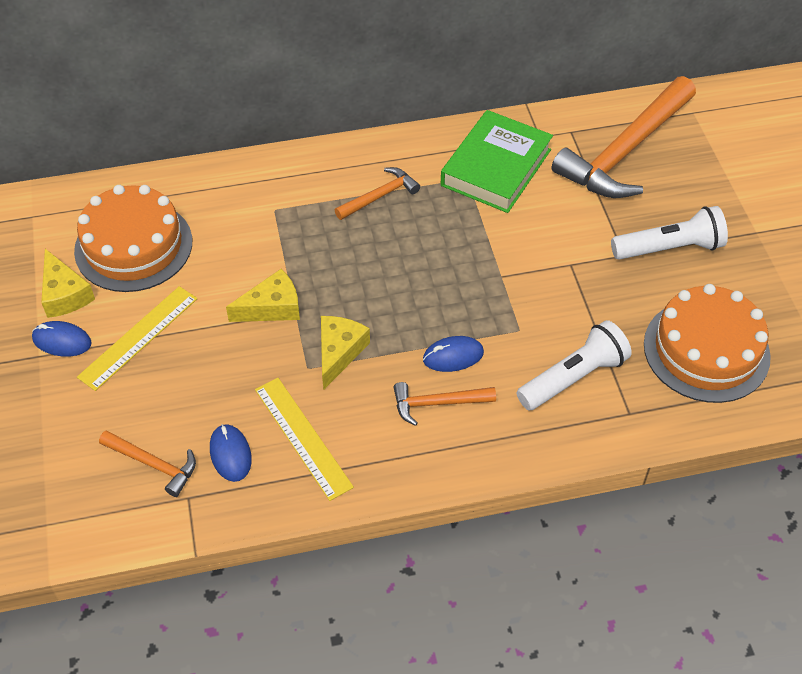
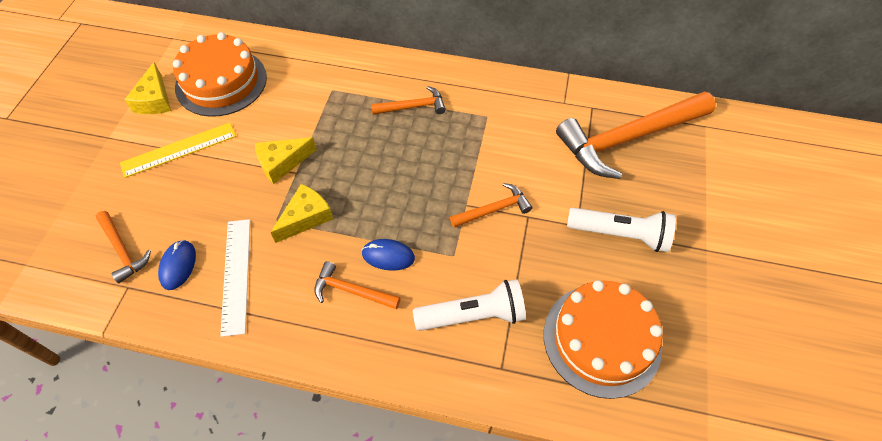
camera: 25 degrees right, 5 degrees up
blue mouse [32,321,92,357] -> none
yellow cheese [226,269,300,322] -> yellow cheese turned 150 degrees clockwise [255,137,317,184]
yellow ruler [255,378,354,501] -> white ruler [220,219,250,337]
green book [441,110,553,213] -> none
none -> orange hammer [450,183,532,228]

